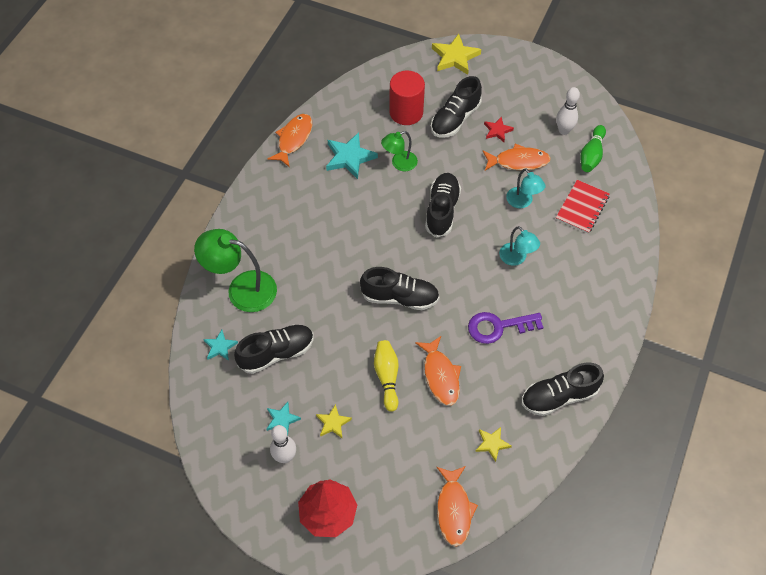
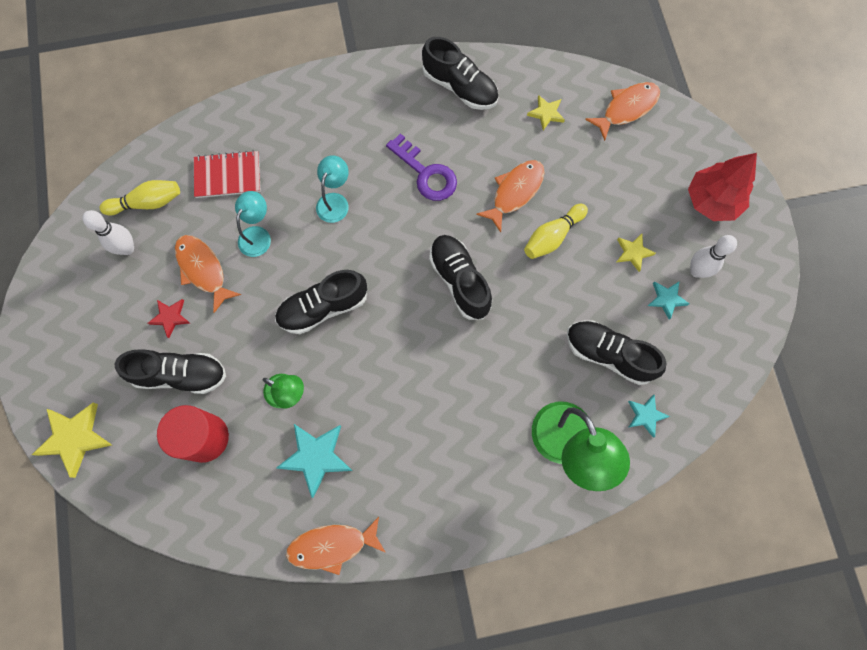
camera: 125 degrees left, 15 degrees up
green bowling pin [580,125,606,172] -> yellow bowling pin [99,180,180,216]

